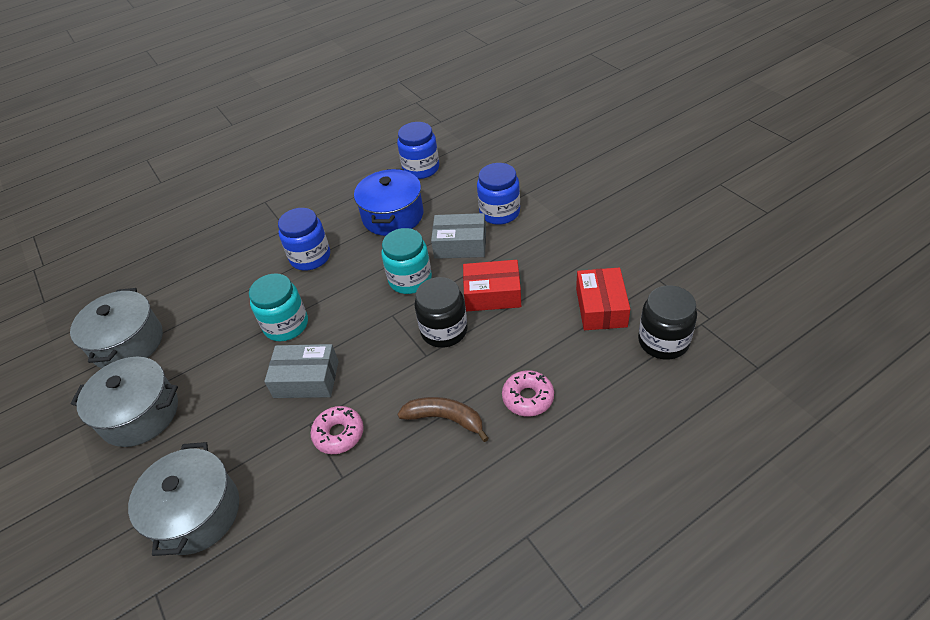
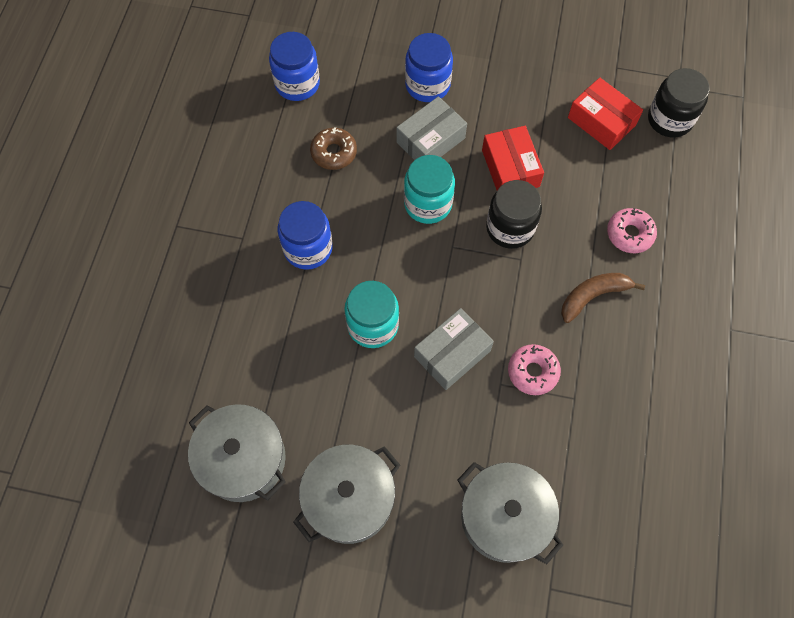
camera: 50 degrees left, 20 degrees up
blue pot [354,169,424,236] -> brown donut [310,127,357,170]
red box [463,260,521,311] -> red box turned 60 degrees counterclockwise [482,126,544,190]

